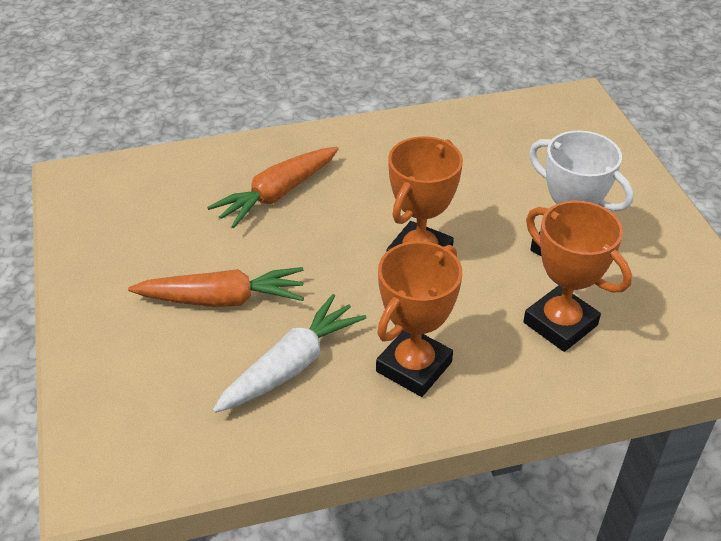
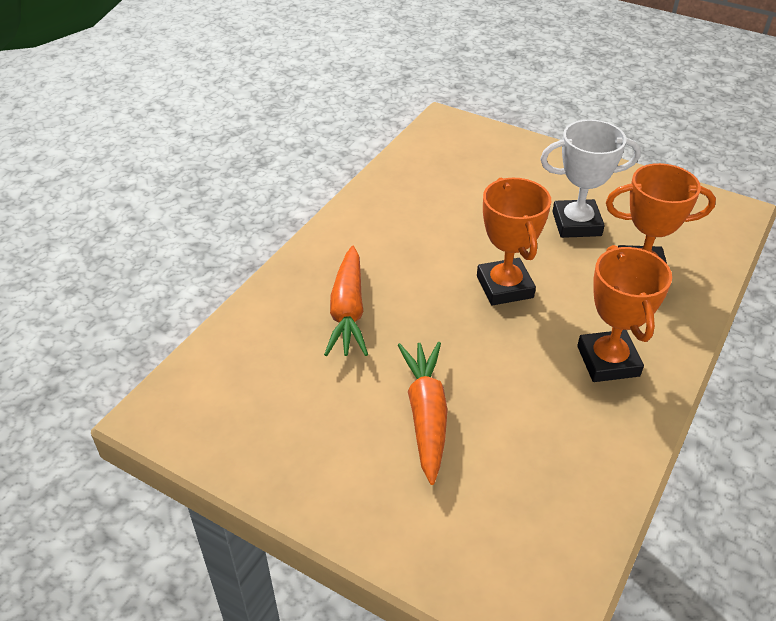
camera: 45 degrees left, 0 degrees up
orange carrot [128,267,304,307] -> orange carrot turned 45 degrees counterclockwise [398,342,448,485]
white carrot [213,294,366,413] -> none

